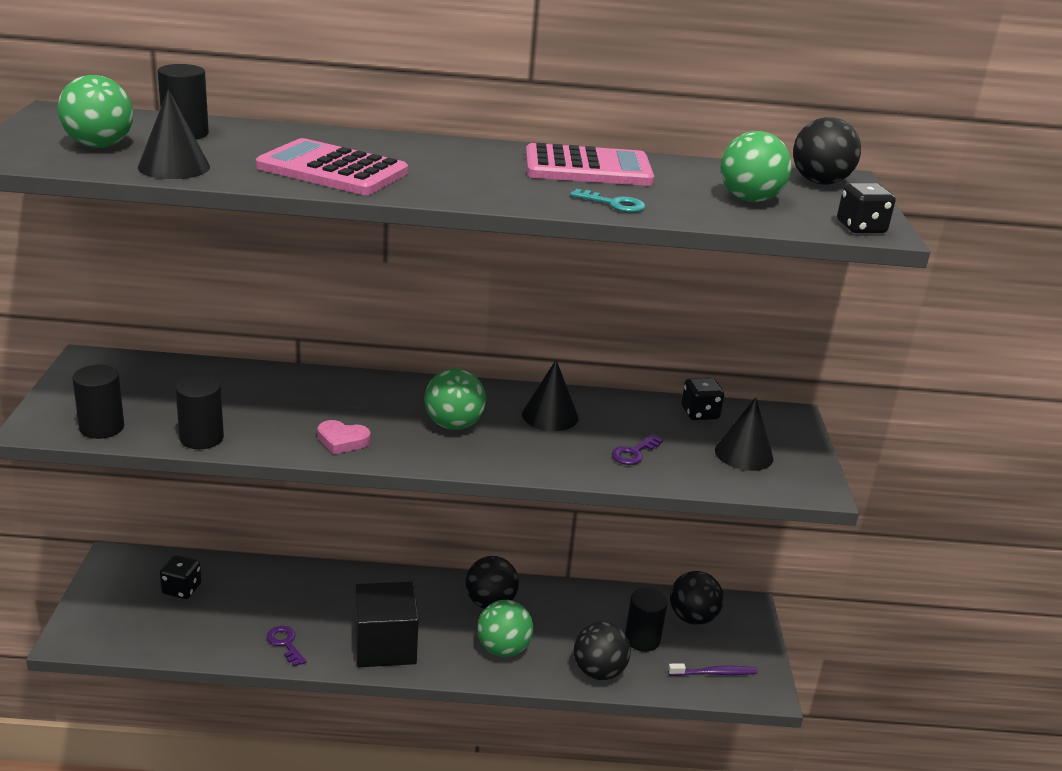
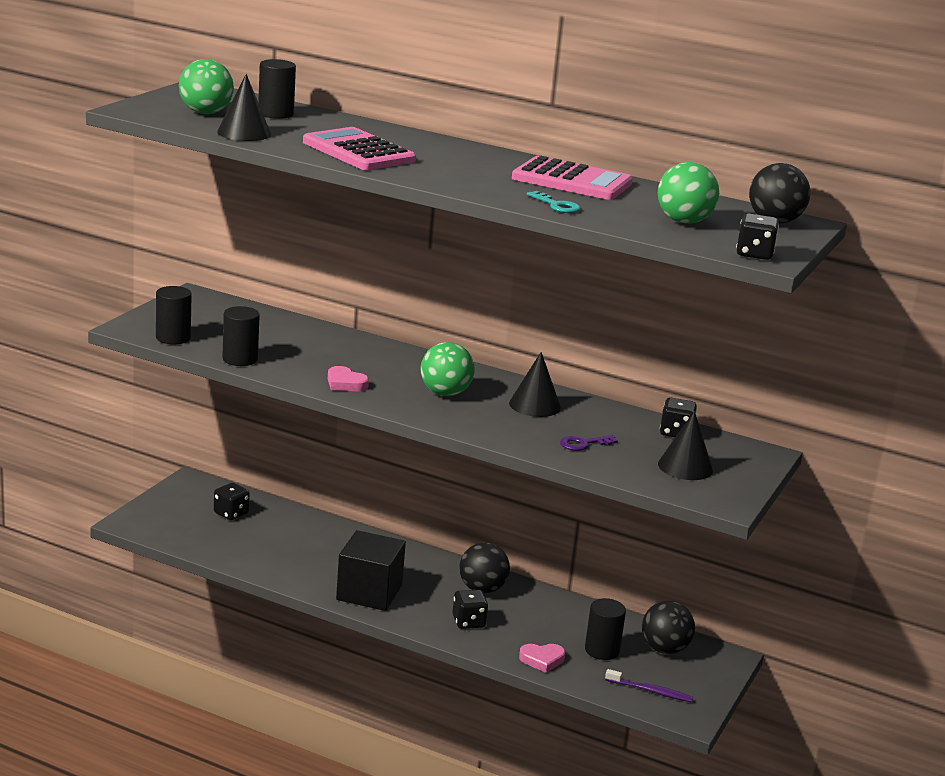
camera: 25 degrees right, 5 degrees down
purple key [267,626,306,667] -> none
green ball [477,600,533,657] -> black dice [453,590,488,629]
black ball [574,622,631,680] -> pink heart [519,644,565,673]

